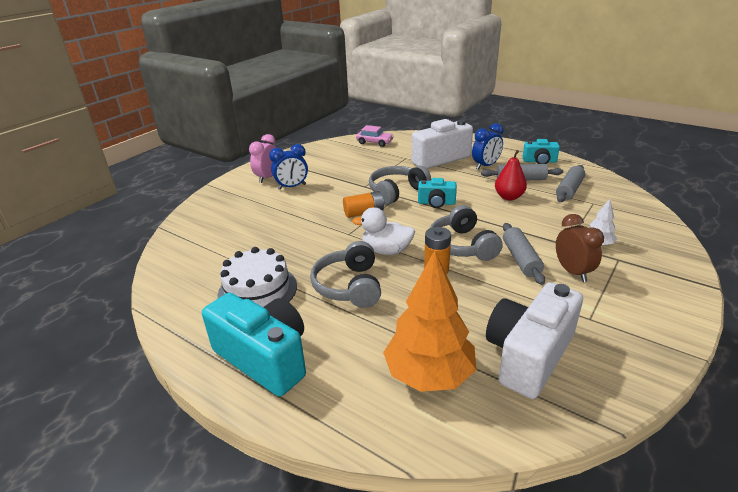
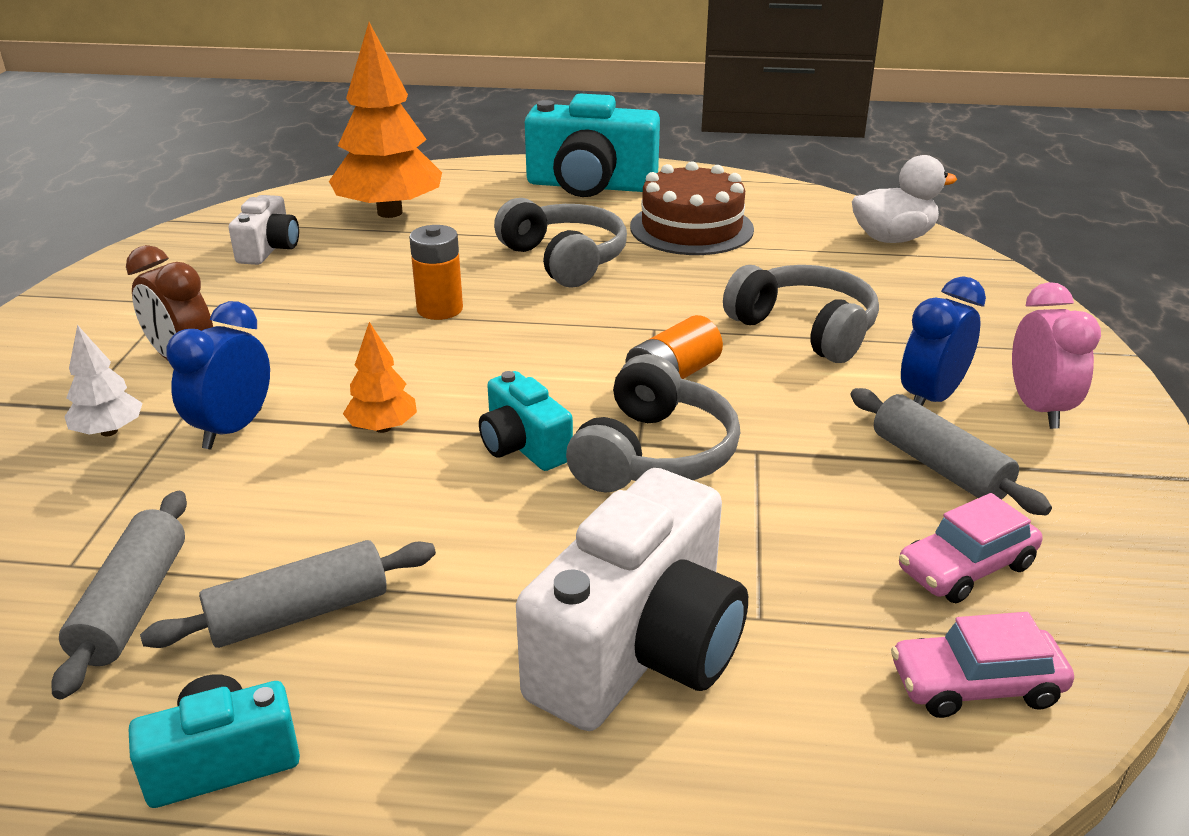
camera: 150 degrees right, 0 degrees up
white cake [218,247,297,307] -> brown cake [630,161,754,255]
white duck [352,207,415,255] -> white duck moved to [852,155,957,243]
turquoise camera [418,178,457,208] -> turquoise camera turned 105 degrees counterclockwise [479,371,573,471]
grey headphones [430,205,503,261] -> grey headphones moved to [723,265,879,363]
blue clock [472,123,503,170] -> blue clock moved to [166,301,270,449]
white camera [486,282,583,399] -> white camera [229,195,299,265], size x0.53
red pear [495,150,527,200] -> none
grey rolling pin [503,223,545,285] -> grey rolling pin moved to [850,388,1052,516]
none -> orange tree [343,322,417,433]
none -> pink car [899,493,1042,603]

